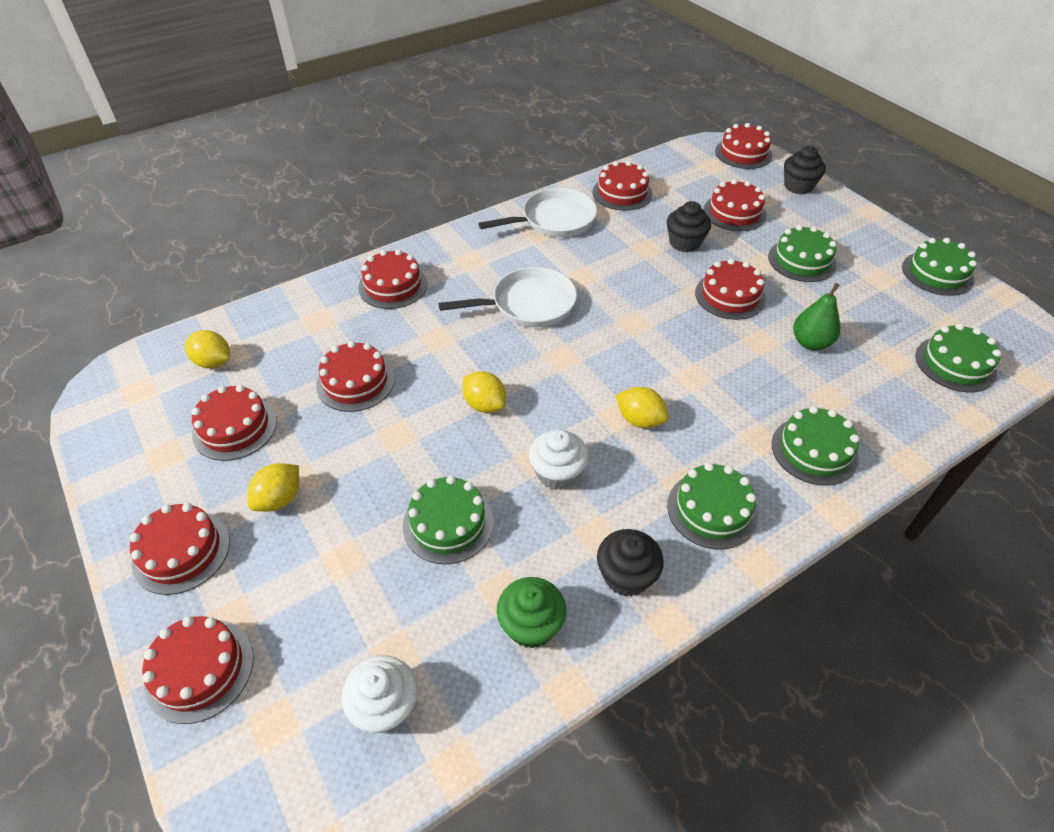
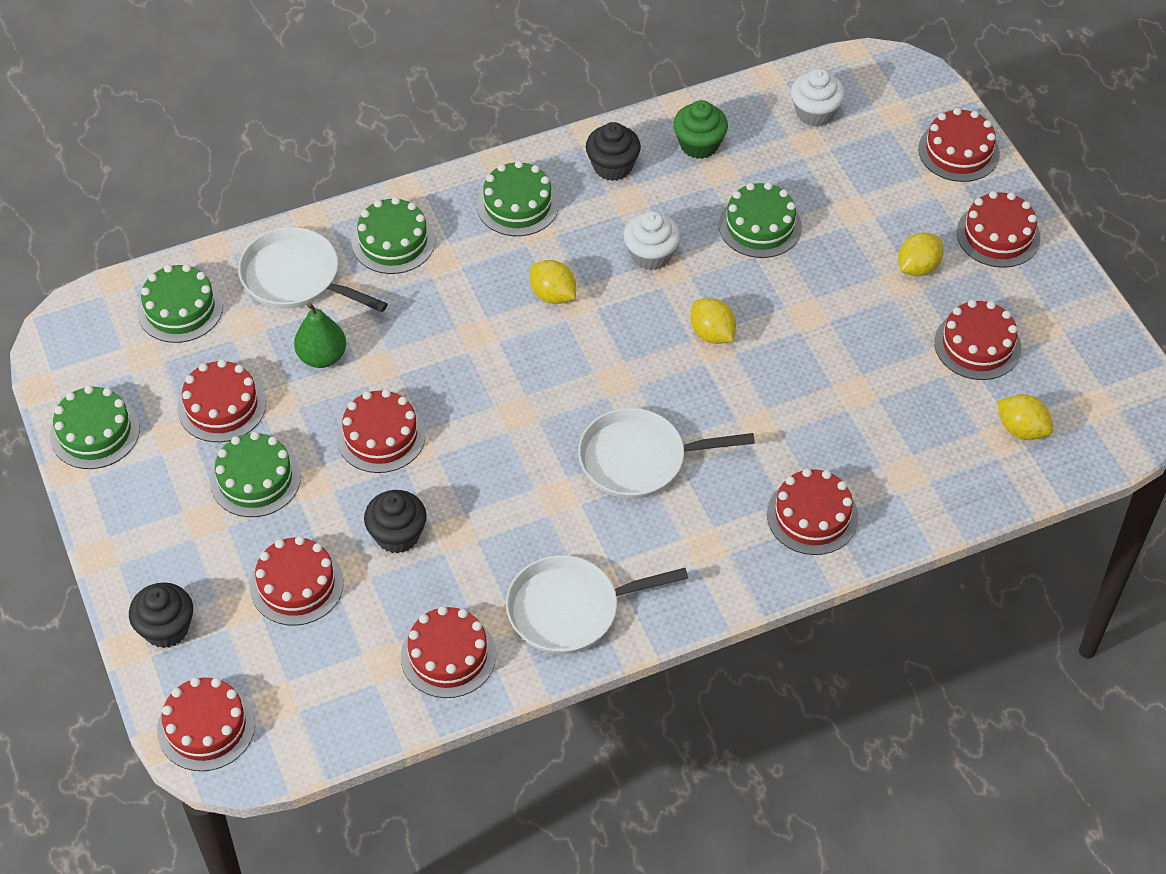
camera: 170 degrees left, 5 degrees up
red cake [316,341,395,412] -> red cake moved to [177,359,266,442]
none -> white pan [238,227,388,312]

